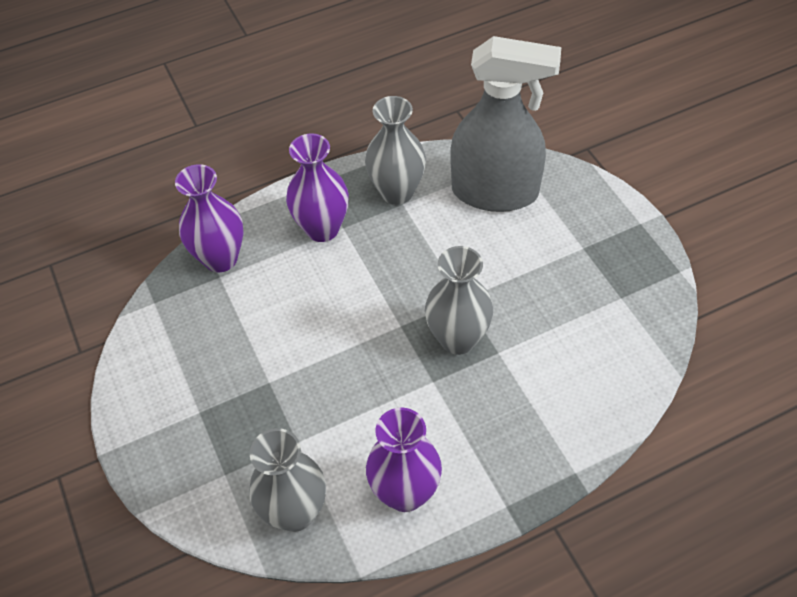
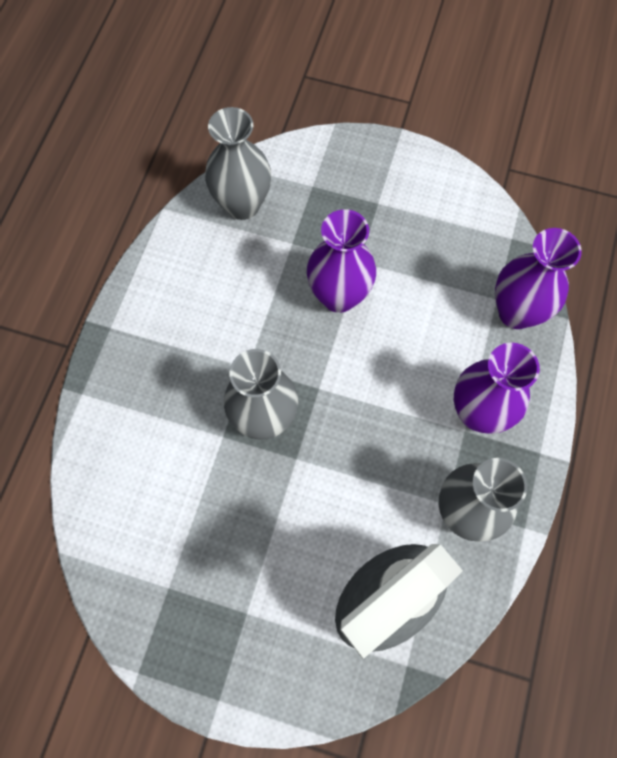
camera: 130 degrees right, 15 degrees up
purple vase [366,407,442,512] -> purple vase moved to [307,209,376,313]

